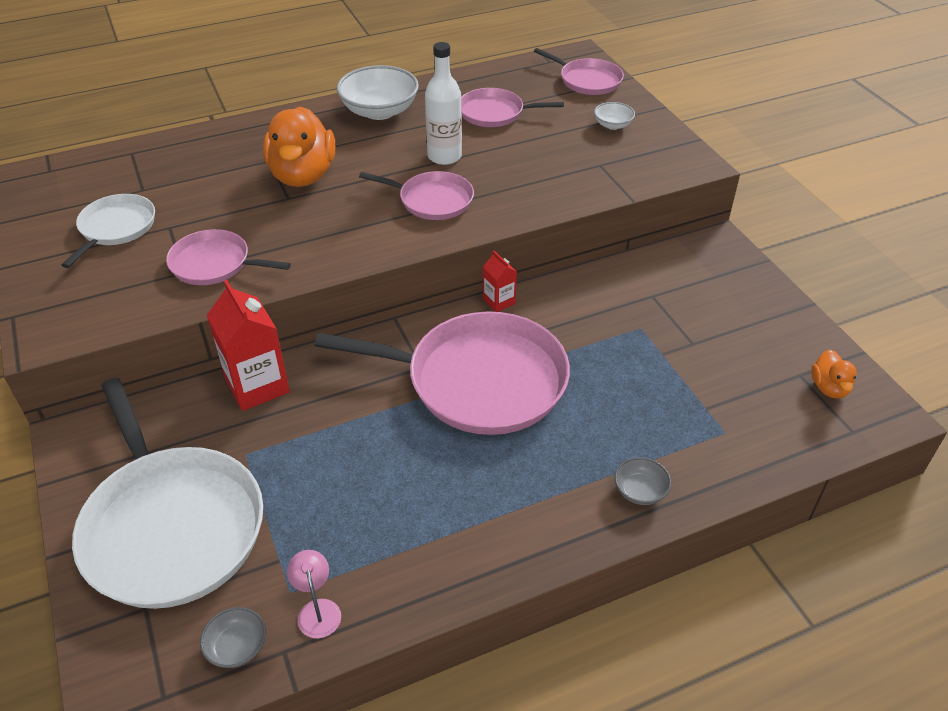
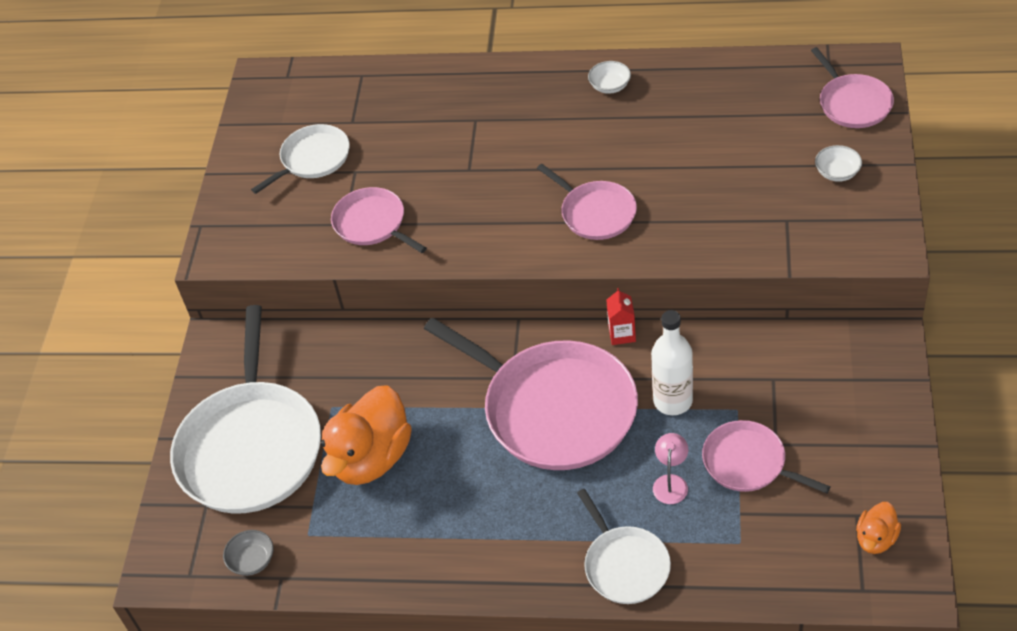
camera: 35 degrees right, 5 degrees up
red carton [207,280,290,411] -> none
orange duck [263,107,335,187] -> orange duck moved to [321,385,412,485]
pink lamp [287,550,341,639] -> pink lamp moved to [653,433,688,504]
white bowl [337,65,419,120] -> white bowl [588,61,631,94], size x0.50
white bottle [425,42,462,165] -> white bottle moved to [651,310,693,415]
pink pan [461,88,564,127] -> pink pan moved to [702,420,831,494]
grey bowl [614,457,671,505] -> white pan [577,489,671,604]

